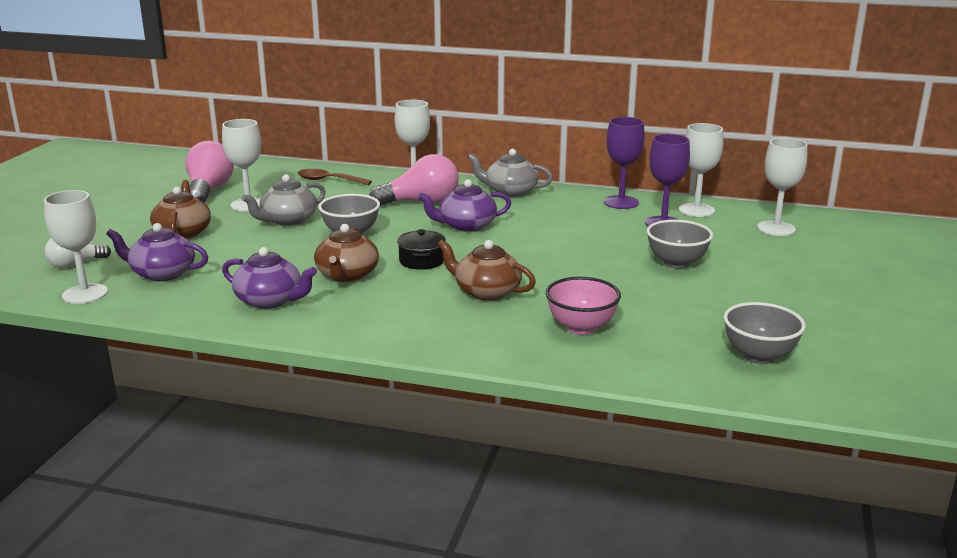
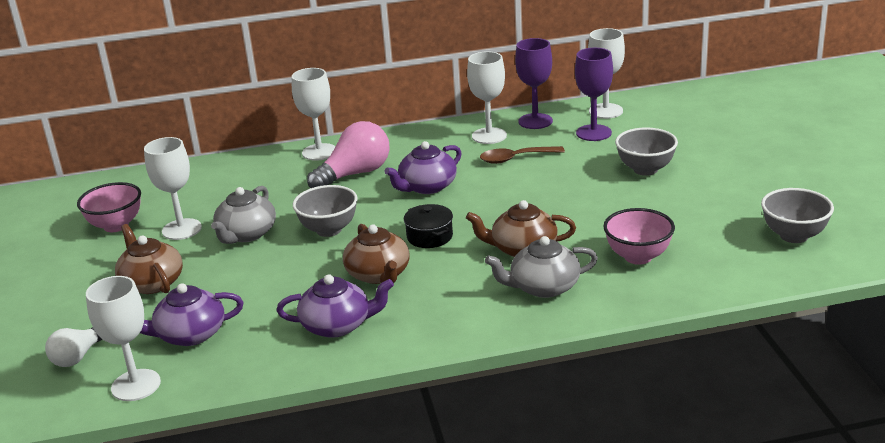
camera: 25 degrees left, 5 degrees up
pink light bulb [185,141,234,203] -> pink bowl [77,182,141,232]
brown spoon [298,169,372,185] -> brown spoon moved to [480,146,565,164]
grey teapot [468,149,553,197] -> grey teapot moved to [485,236,598,298]
white goblet [757,138,807,236] -> white goblet moved to [467,51,507,144]

